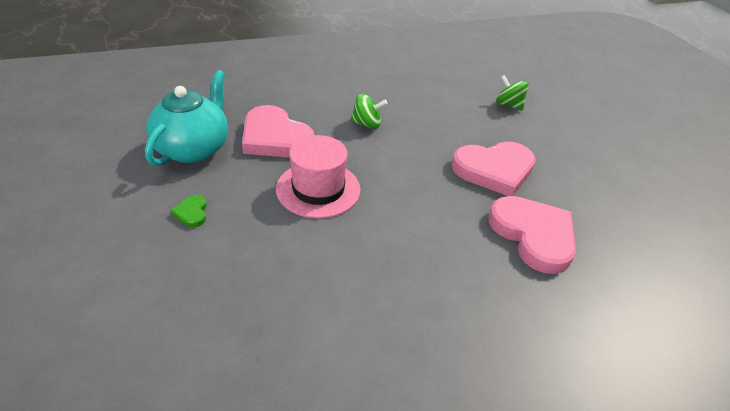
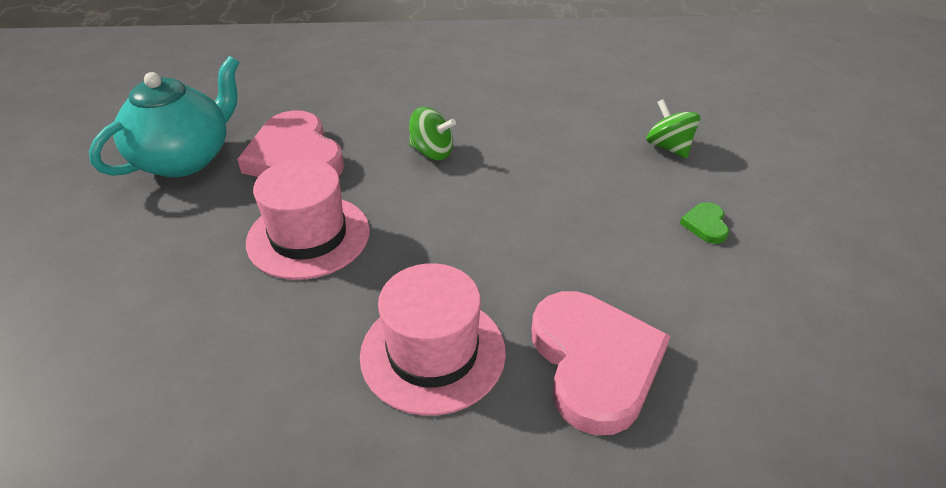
camera: 20 degrees right, 0 degrees up
green heart [171,195,207,228] -> green heart moved to [680,202,729,244]
pink heart [452,142,536,196] -> none
none -> pink hat [360,263,506,416]

